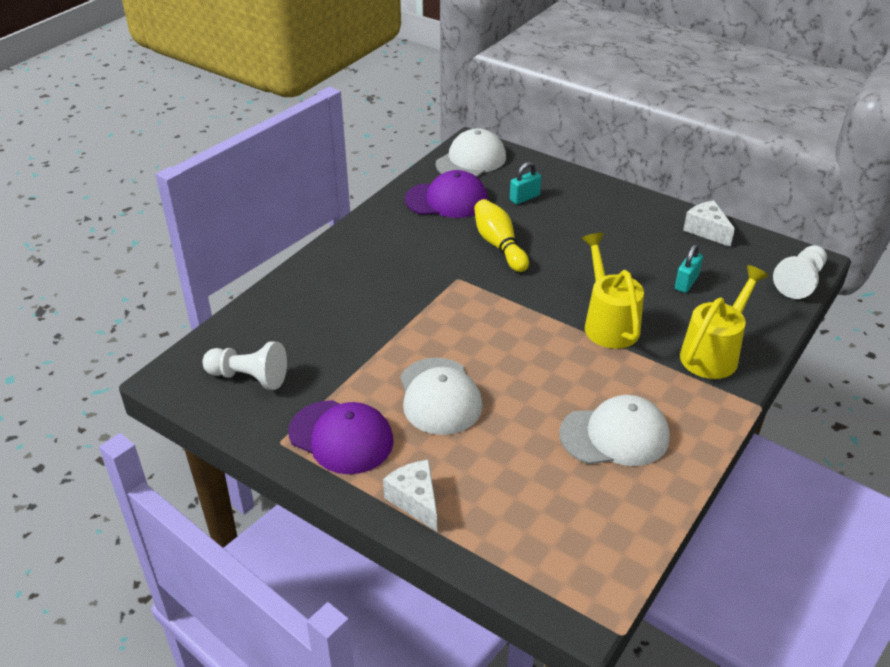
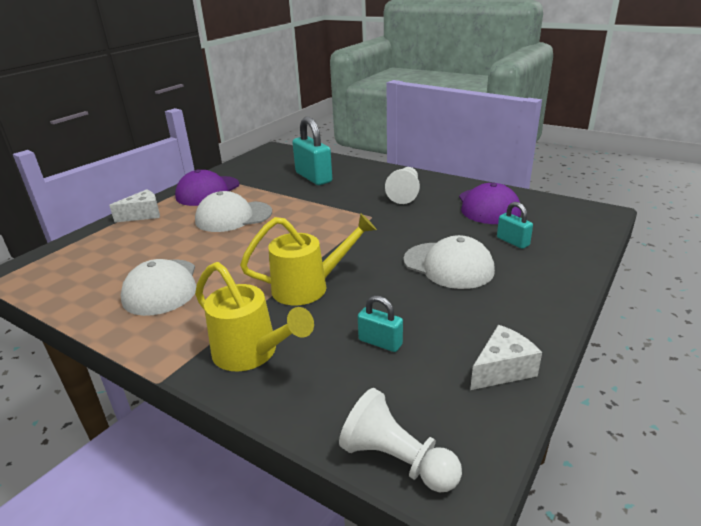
camera: 90 degrees right, 10 degrees down
white pawn [203,342,287,390] -> white pawn moved to [385,167,420,204]
white cap [436,128,506,177] -> white cap moved to [404,235,495,289]
yellow bowling pin [474,199,529,272] -> none
none -> turquoise padlock [292,117,332,185]

